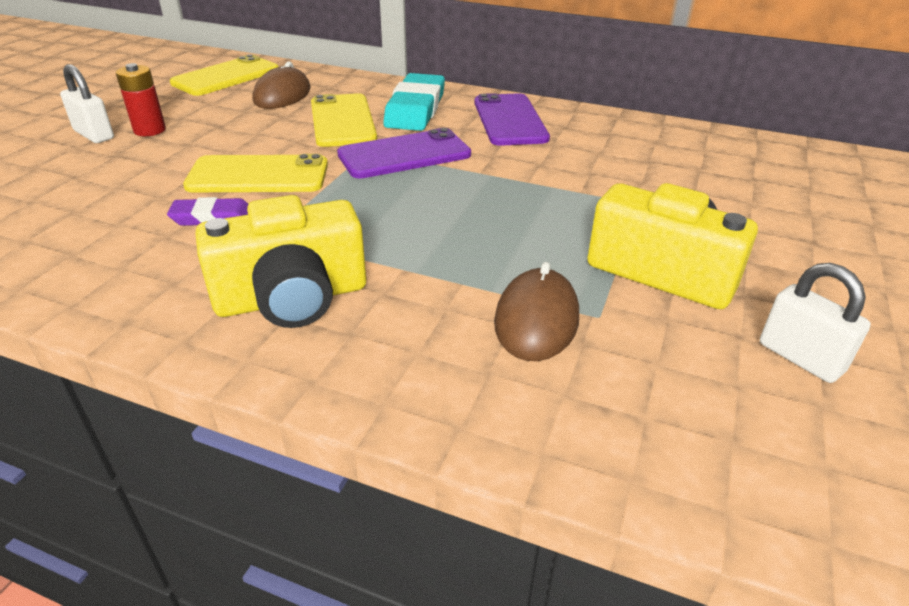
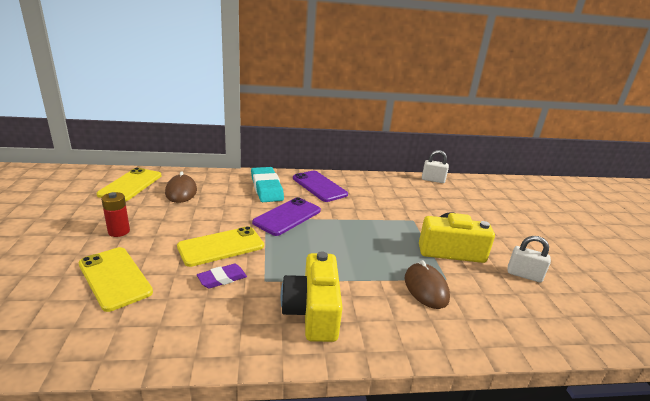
camera: 30 degrees left, 10 degrees down
white padlock [60,64,114,143] -> white padlock moved to [422,150,449,183]
yellow camera [196,195,366,328] -> yellow camera turned 135 degrees clockwise [281,252,343,342]
yellow phone [311,93,377,147] -> yellow phone moved to [79,247,153,312]

